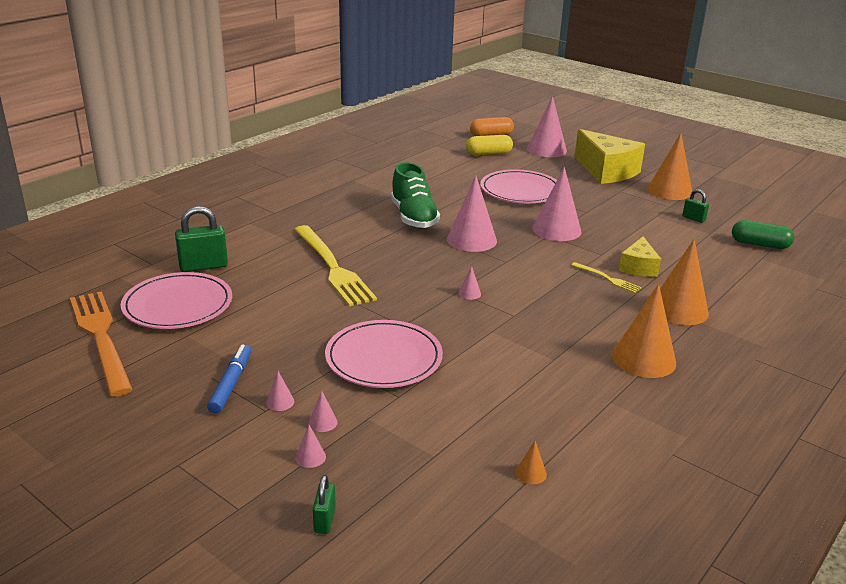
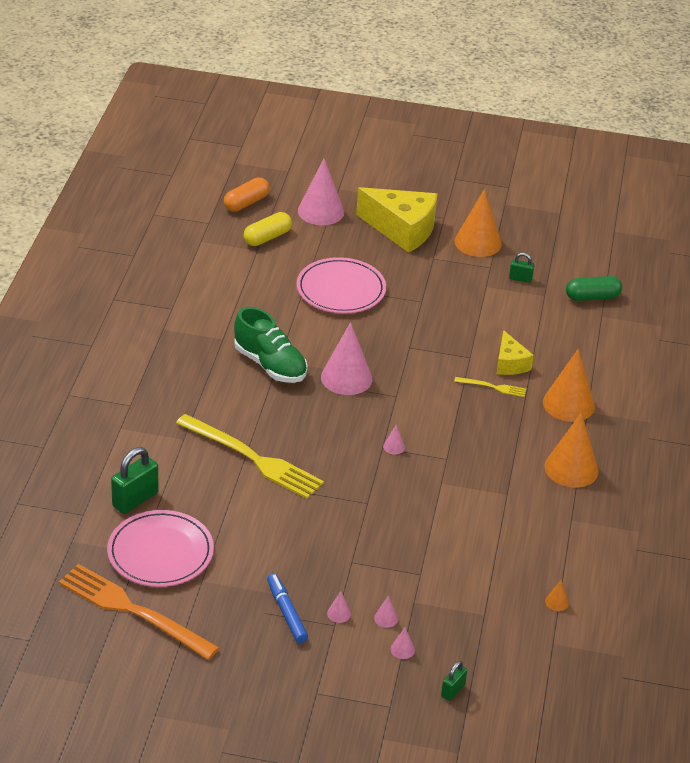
camera: 30 degrees left, 10 degrees up
green padlock [313,475,336,534] -> green padlock turned 60 degrees clockwise [441,661,467,701]
pink plate [325,320,443,388] -> none
pink cone [532,167,581,241] -> none

